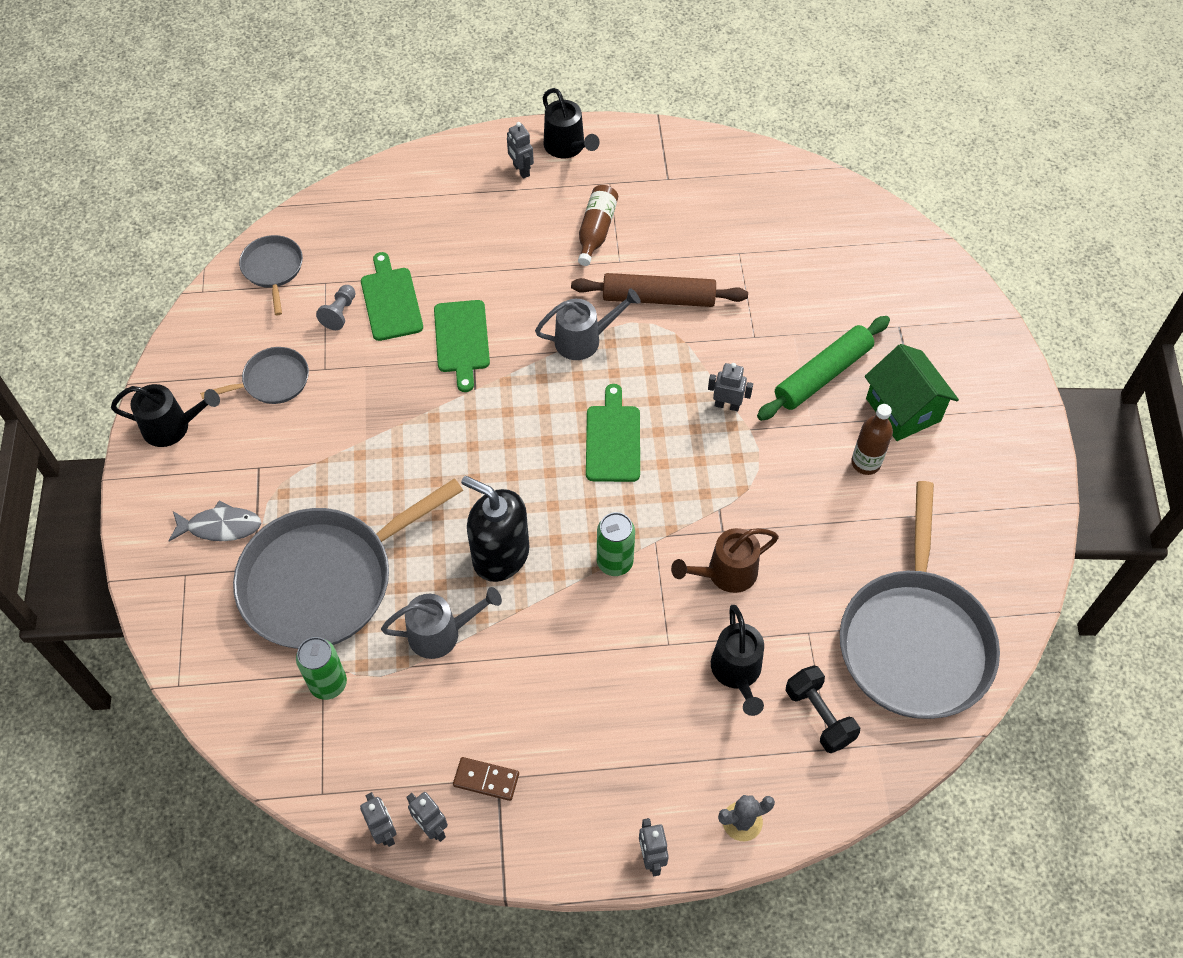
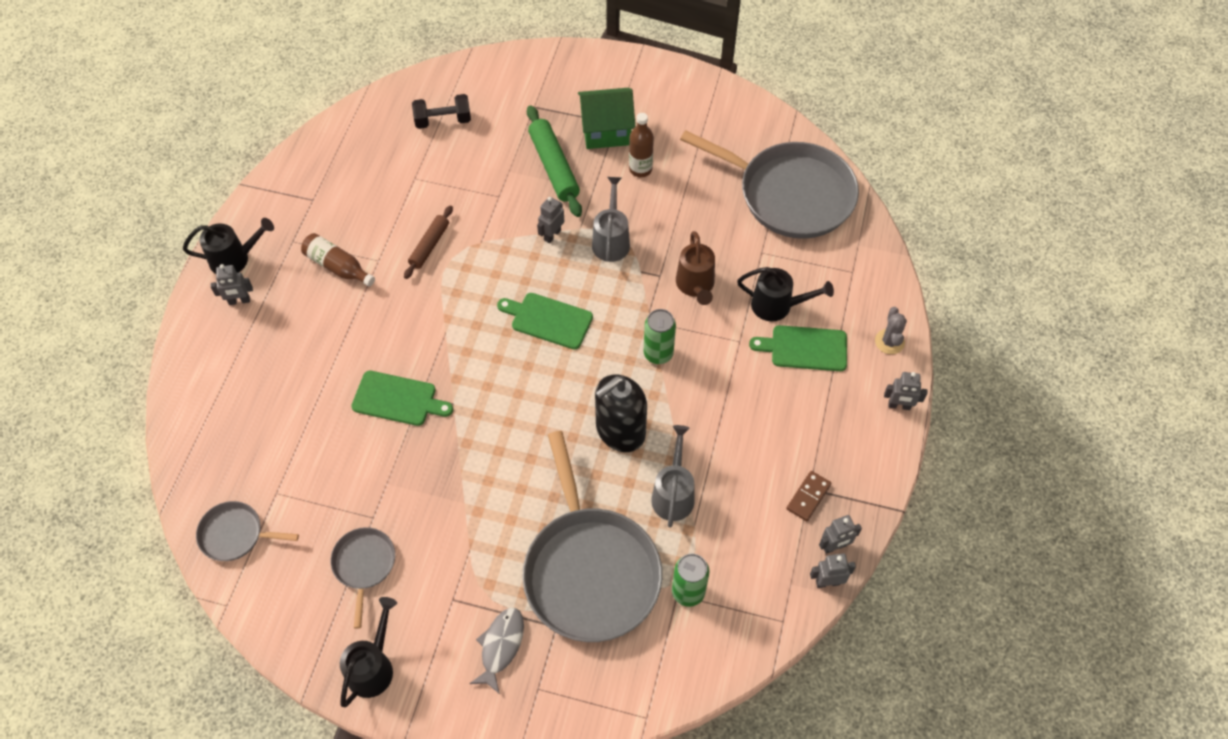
camera: 70 degrees left, 0 degrees up
grey pawn [316,285,356,330] -> none
green cutting board [361,252,423,341] -> green cutting board moved to [749,325,847,371]
grey watering can [535,288,641,360] -> grey watering can moved to [592,177,630,262]
brown rolling pin [571,273,748,307] -> brown rolling pin [404,205,453,279], size x0.62
black dumbbell [785,665,860,753] -> black dumbbell moved to [412,94,471,129]

